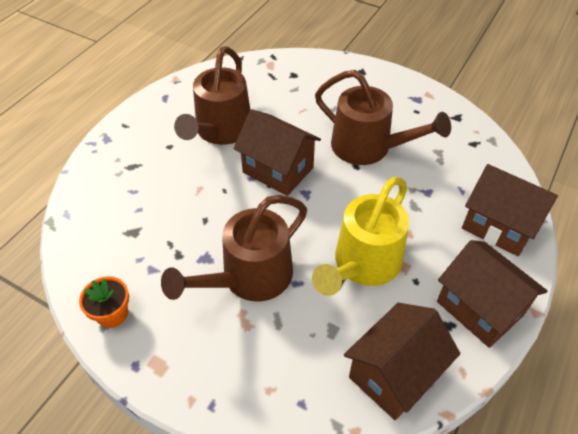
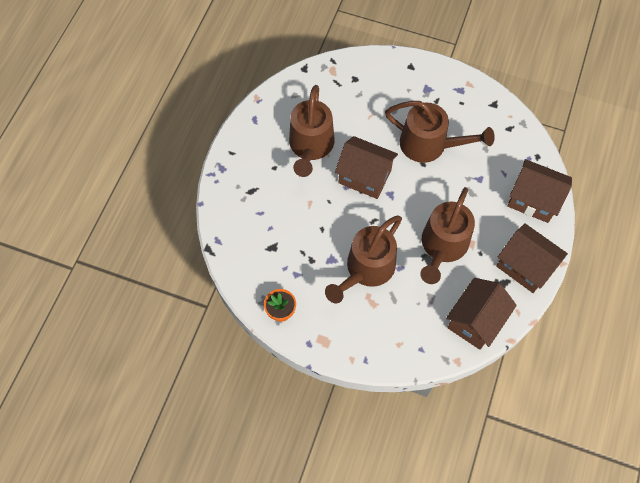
camera: 10 degrees left, 15 degrees up
yellow watering can [312,177,409,296] -> brown watering can [420,187,475,284]

